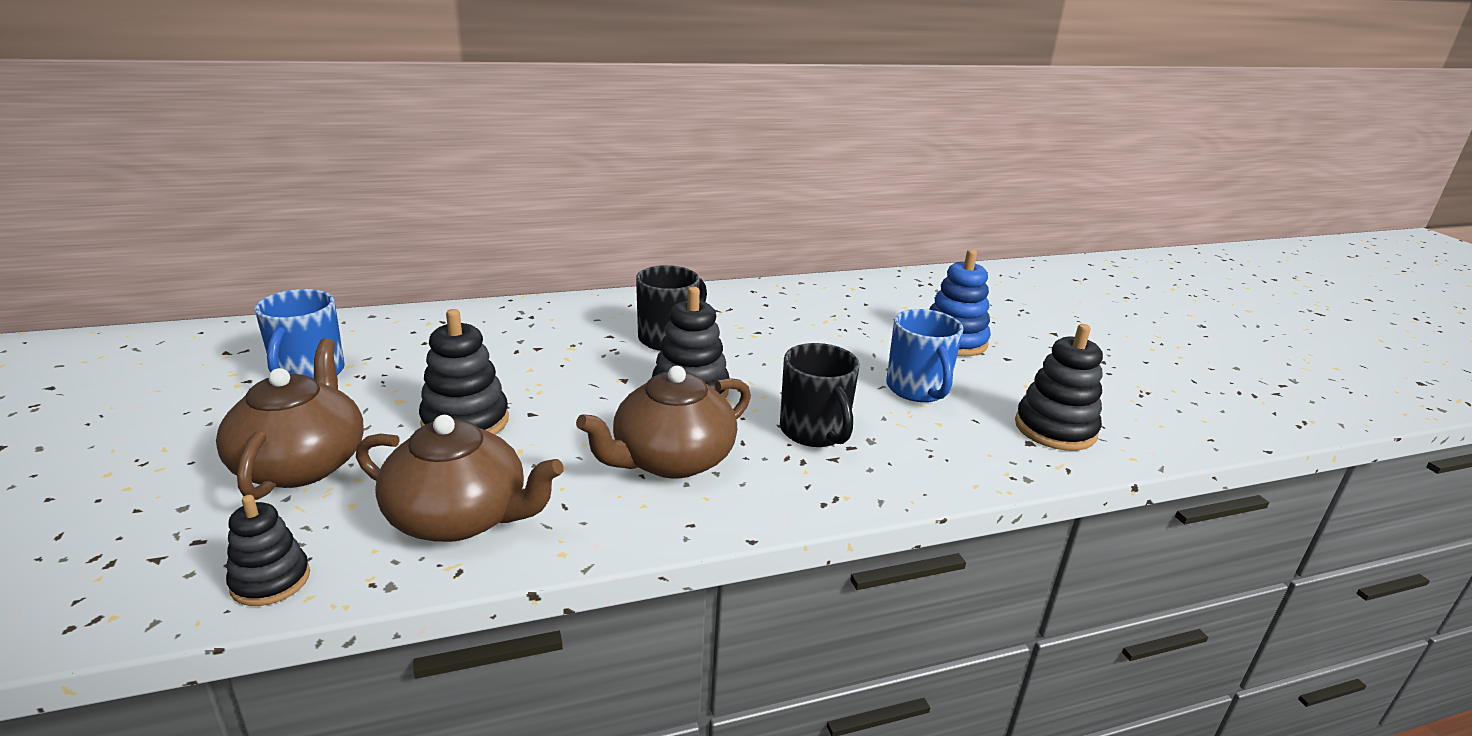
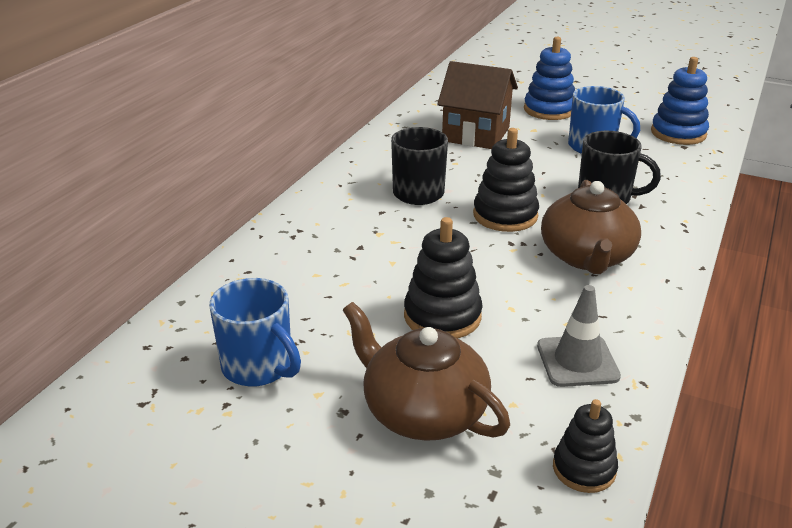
camera: 45 degrees left, 5 degrees up
brown teapot [356,415,564,542] -> grey traffic cone [537,285,621,387]
black stacking toy [1015,324,1103,451] -> blue stacking toy [651,57,709,145]
none -> brown house [437,61,518,149]

